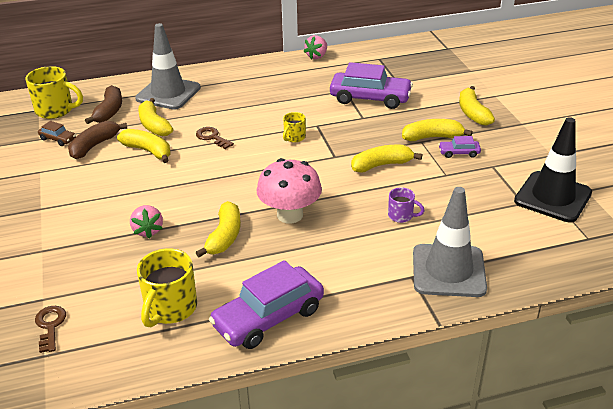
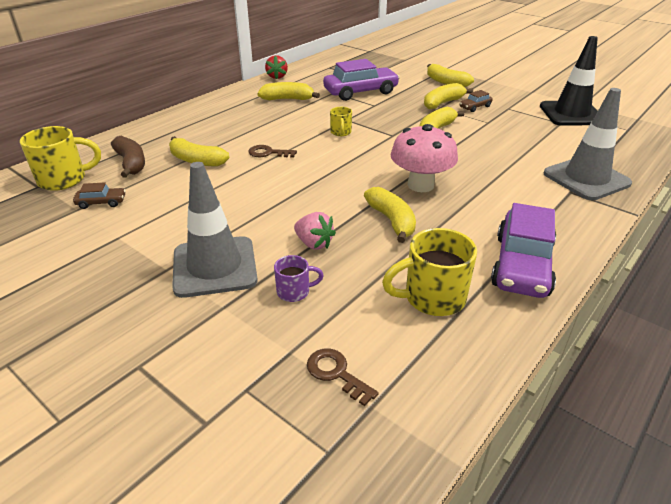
camera: 35 degrees left, 0 degrees up
brown banana [68,121,127,159] -> none
yellow banana [117,129,170,163] -> yellow banana moved to [257,82,320,100]
grey traffic cone [135,23,201,110] -> grey traffic cone moved to [172,162,258,298]
yellow mug [137,248,197,327] -> yellow mug turned 90 degrees clockwise [382,228,477,316]
pink strawberry [303,35,327,60] -> red strawberry [265,55,288,79]
purple mug [388,187,425,223] -> purple mug moved to [274,255,324,302]
purple car [438,136,481,158] -> brown car [460,90,493,112]

